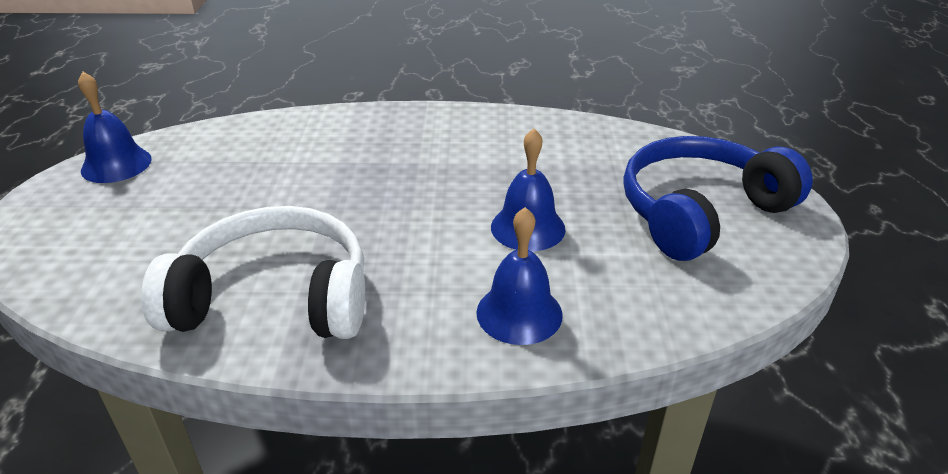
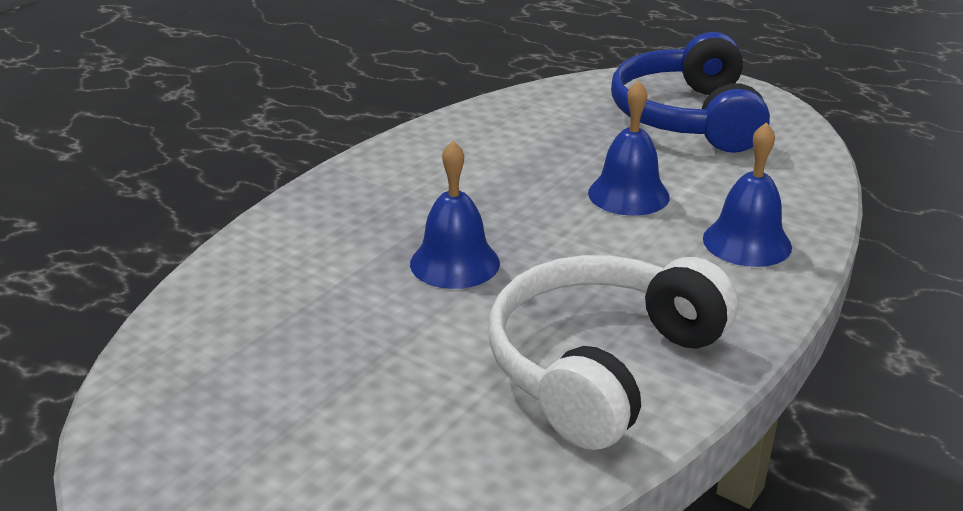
camera: 55 degrees left, 5 degrees down
blue bell [78,72,152,183] -> blue bell moved to [410,141,500,289]

